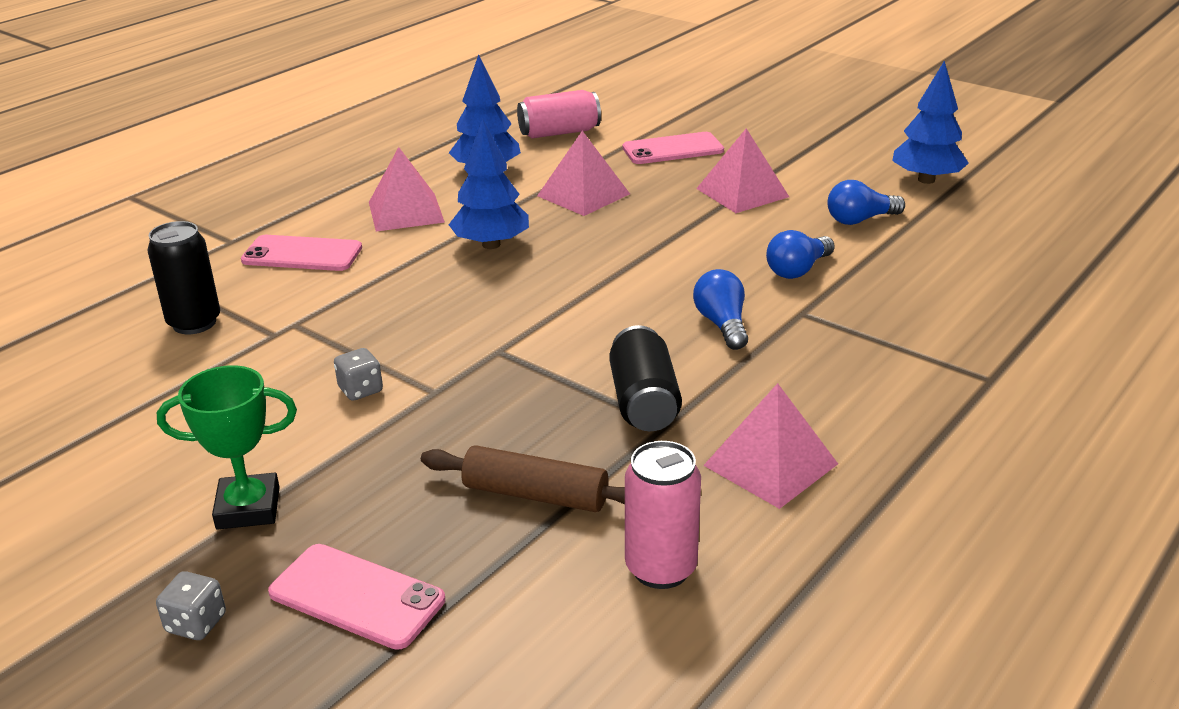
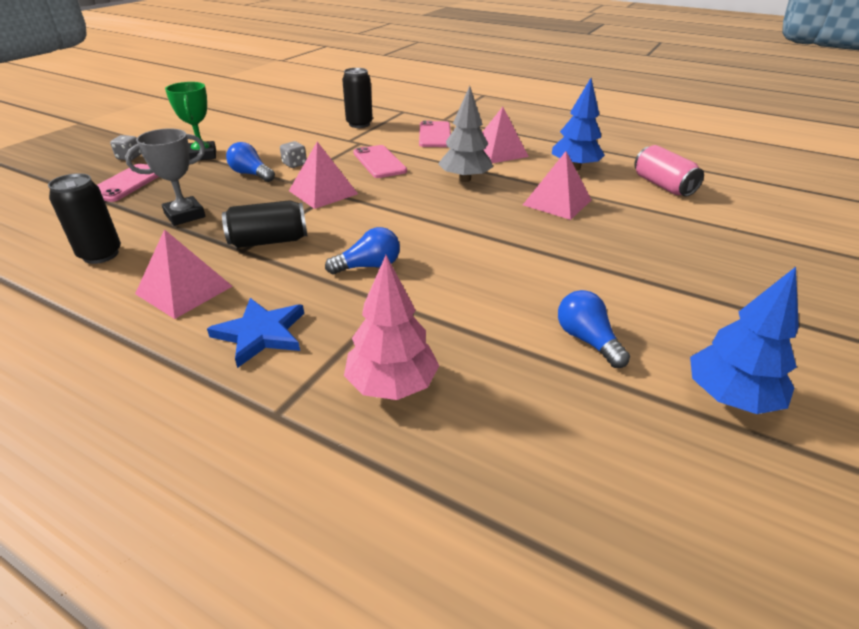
camera: 80 degrees right, 5 degrees up
brown rolling pin [421,445,625,512] -> grey trophy [125,128,206,226]
blue tree [449,118,529,249] -> grey tree [438,86,493,182]
pink phone [622,132,724,164] -> pink phone moved to [353,145,407,178]
pink can [625,441,701,589] -> black can [48,173,121,264]
pink pyramid [696,128,789,213] -> pink pyramid moved to [289,142,358,209]
blue light bulb [766,230,835,279] -> blue light bulb moved to [226,142,275,182]
none -> blue star [207,298,304,368]
none -> pink tree [344,255,439,400]

